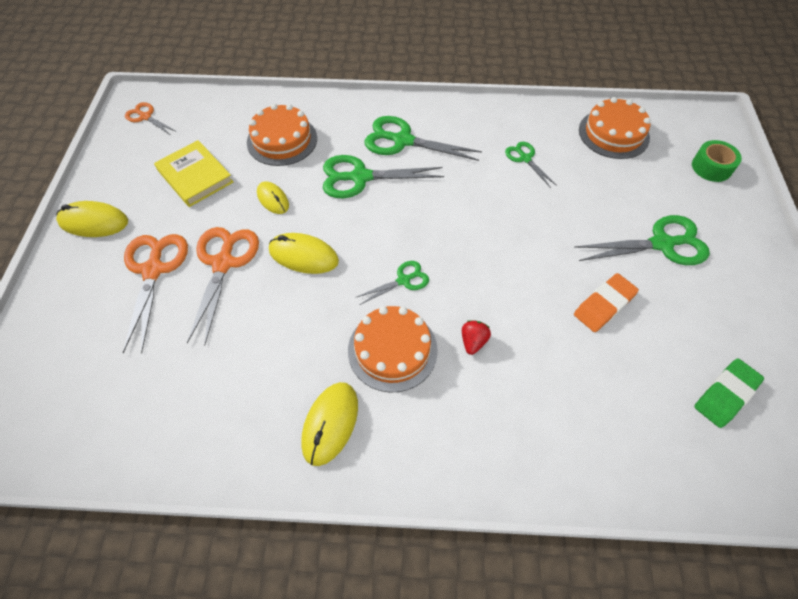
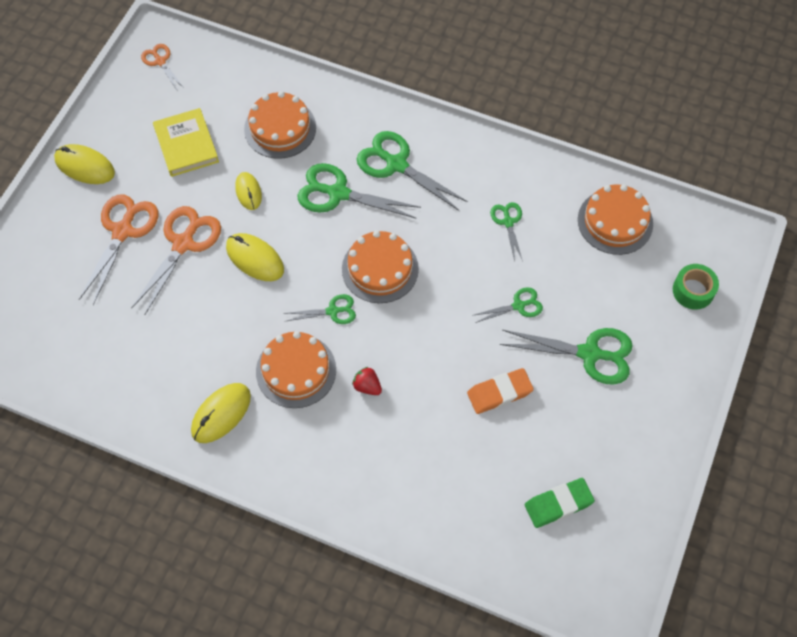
camera: 20 degrees right, 5 degrees up
red strawberry [462,320,491,355] -> red strawberry turned 90 degrees counterclockwise [352,367,382,395]
none -> orange cake [342,231,419,303]
none -> green scissors [472,287,543,323]

